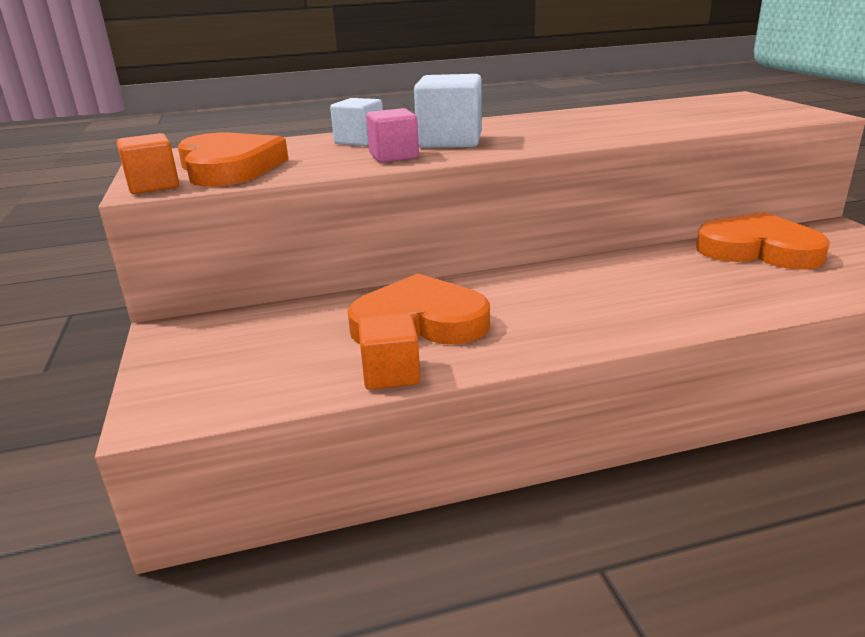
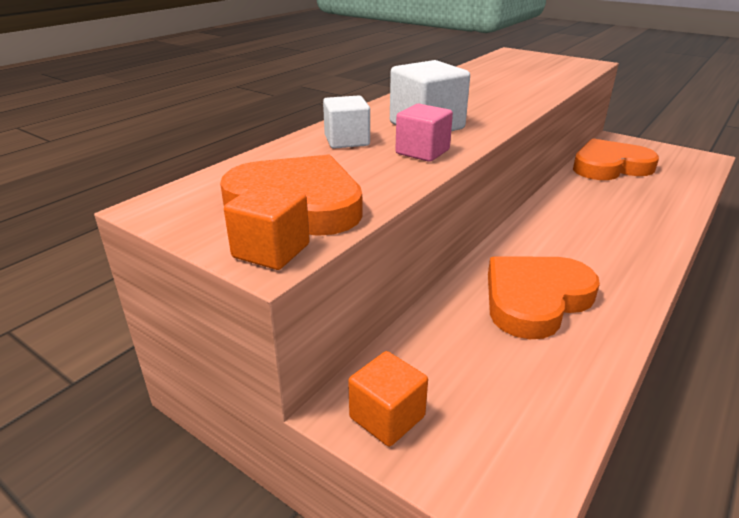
camera: 40 degrees left, 5 degrees up
orange cube [358,313,420,390] -> orange cube moved to [348,351,428,447]

